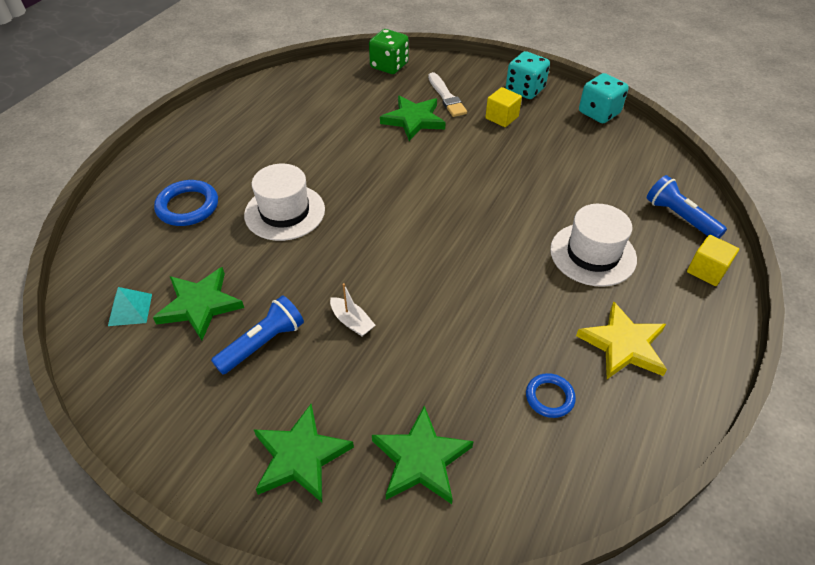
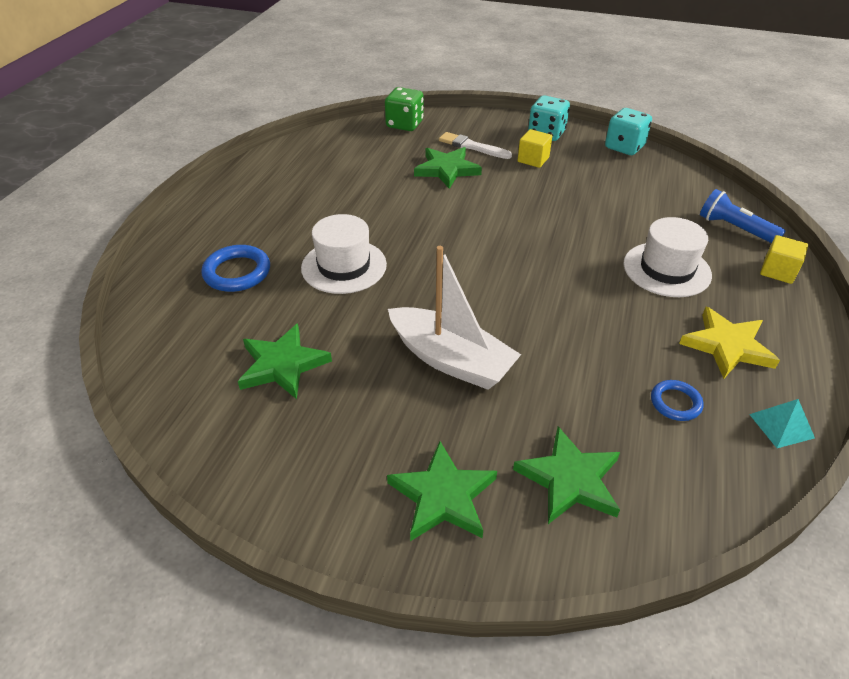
camera: 10 degrees left, 5 degrees down
turquoise pyramid [108,287,152,326] -> turquoise pyramid moved to [749,399,815,448]
blue flashlight [211,296,304,375] -> none
white boat [330,283,375,336] -> white boat [388,246,521,390], size x2.34
white brush [428,72,467,117] -> white brush turned 150 degrees clockwise [439,132,512,159]

